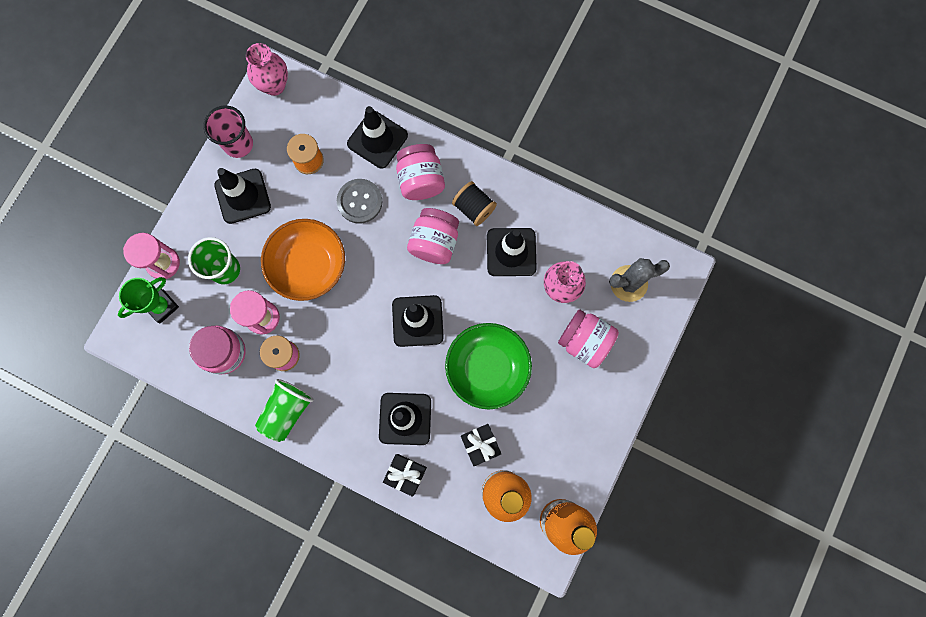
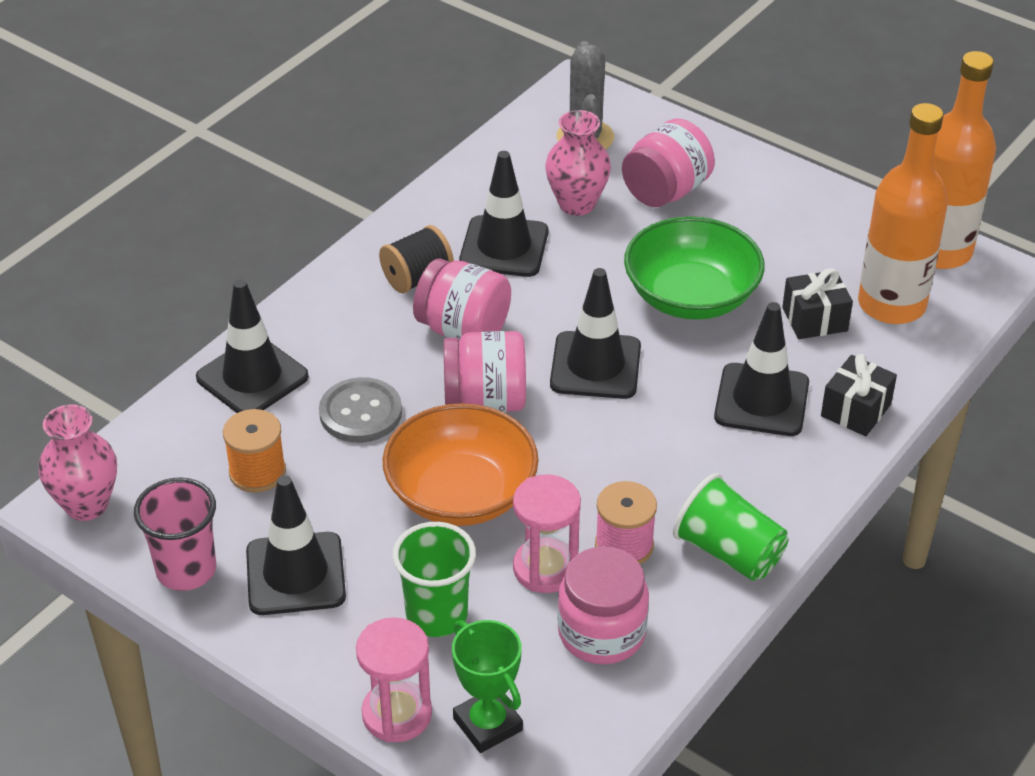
camera: 80 degrees left, 35 degrees down
pink jar [396,144,445,200] -> pink jar moved to [443,331,526,412]

